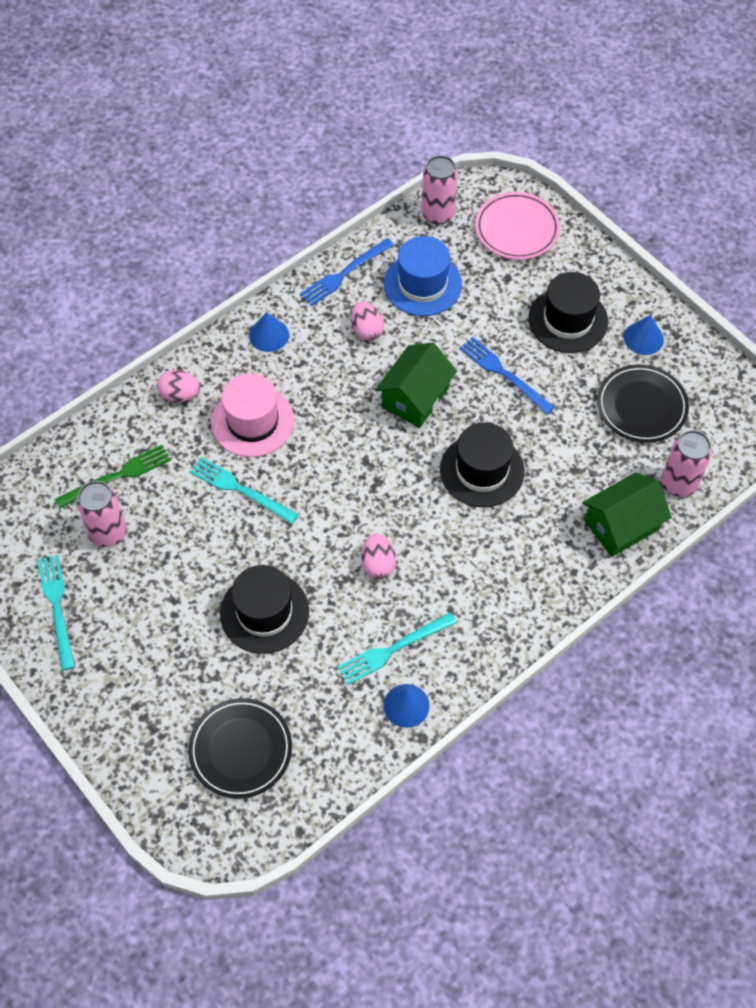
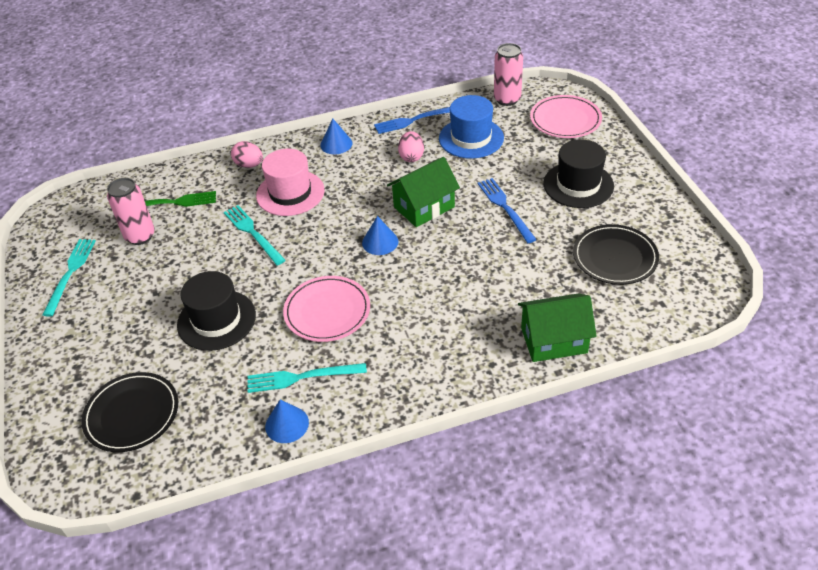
camera: 25 degrees right, 15 degrees down
pink egg [361,534,396,579] -> pink plate [283,276,370,342]
black hat [440,422,525,508] -> none
blue cone [624,315,664,355] -> blue cone moved to [362,216,398,255]
pink can [661,430,712,497] -> none

